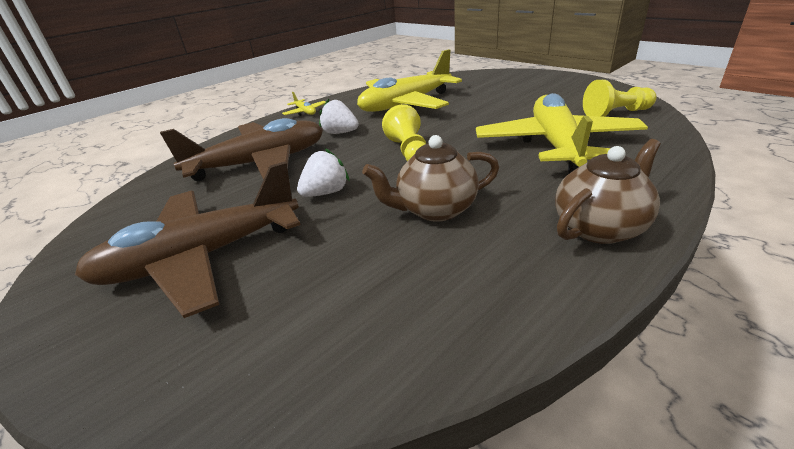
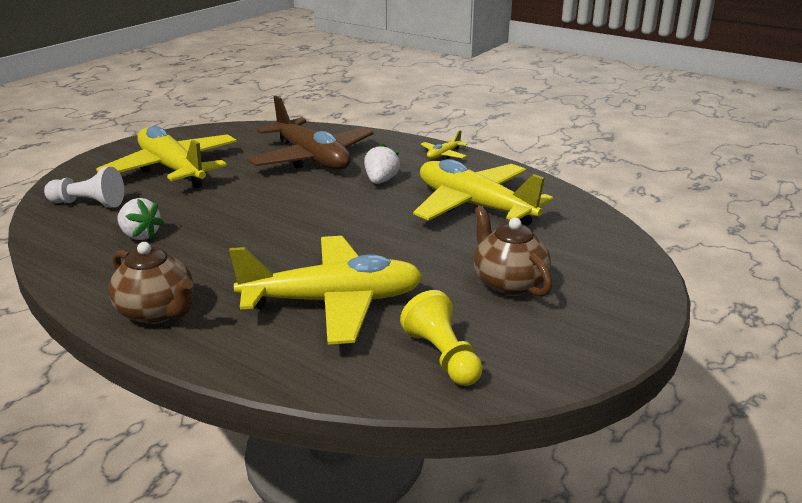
camera: 75 degrees right, 5 degrees down
brown plane [75,161,301,318] -> yellow plane [96,126,237,188]
white strawberry [297,148,349,197] -> white strawberry moved to [117,198,164,240]
brown teapot [362,135,499,222] -> brown teapot moved to [474,206,552,297]
yellow pawn [382,104,426,161] -> none
none -> white pawn [44,167,124,208]

